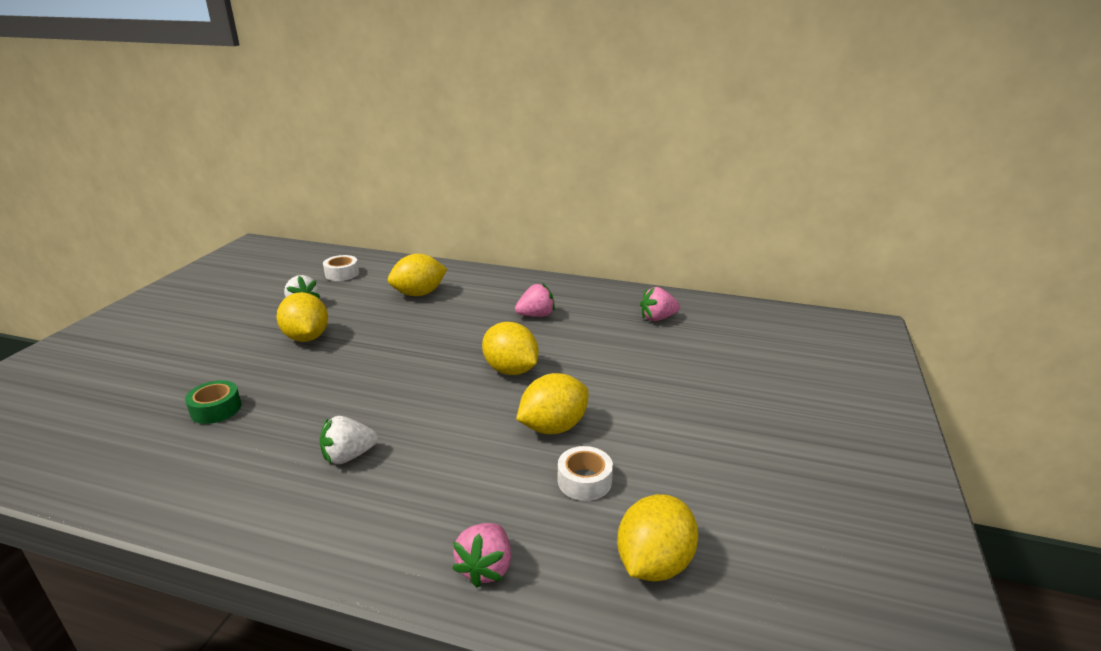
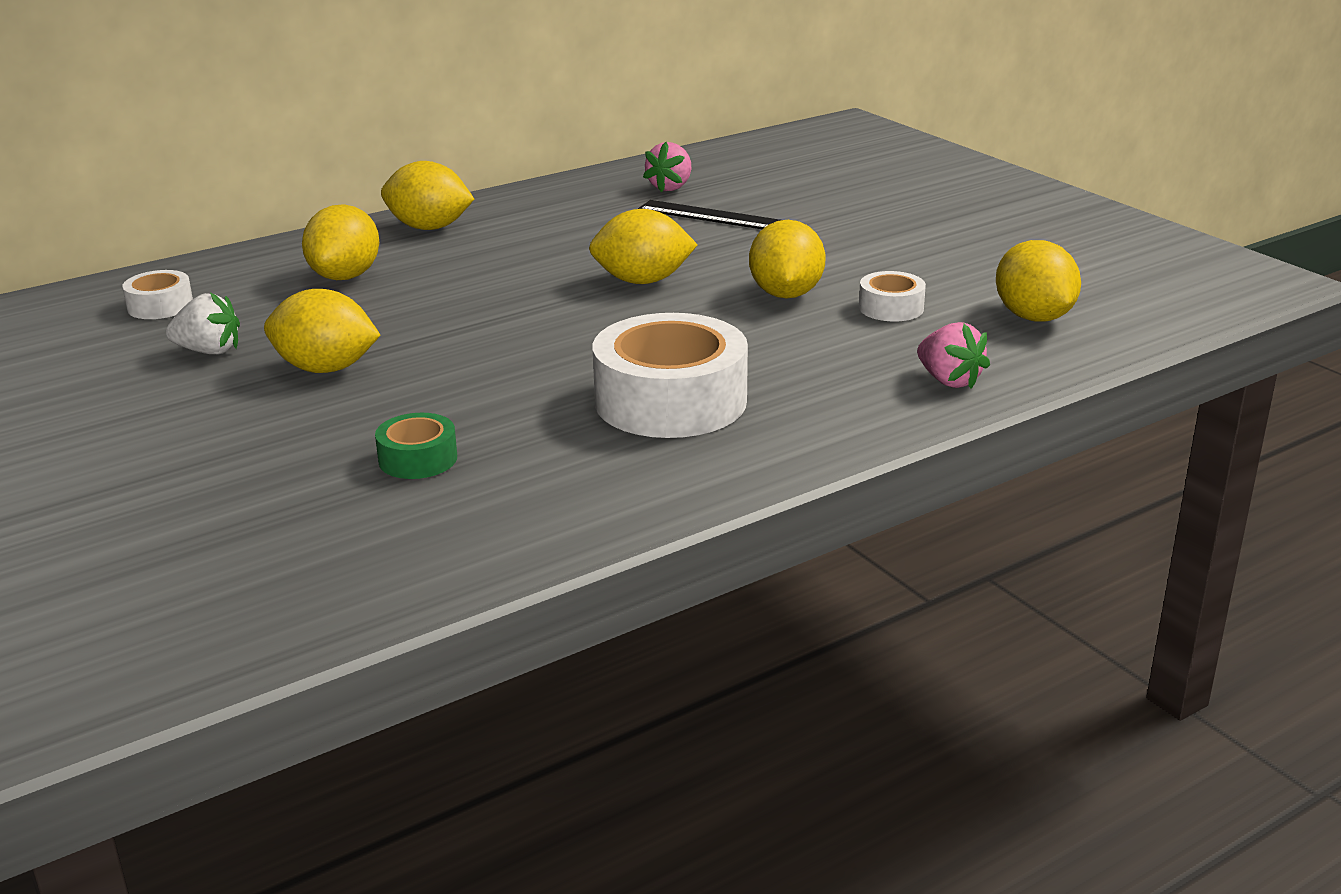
camera: 50 degrees left, 0 degrees up
white strawberry [320,416,378,464] -> white tape [592,313,748,438]
pink strawberry [515,283,555,317] -> none
none -> yellow lemon [381,161,474,230]
none -> black ruler [638,200,780,229]

